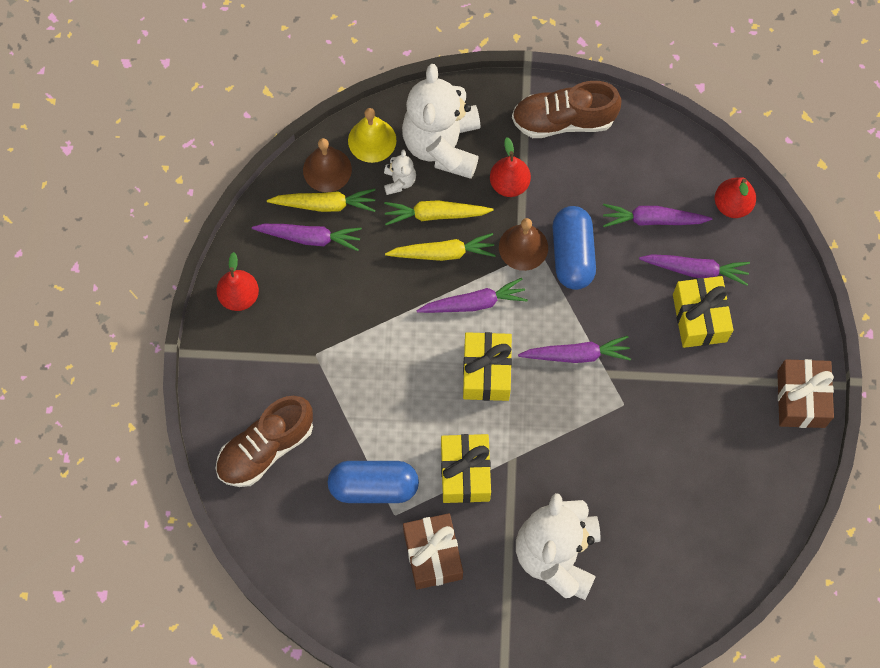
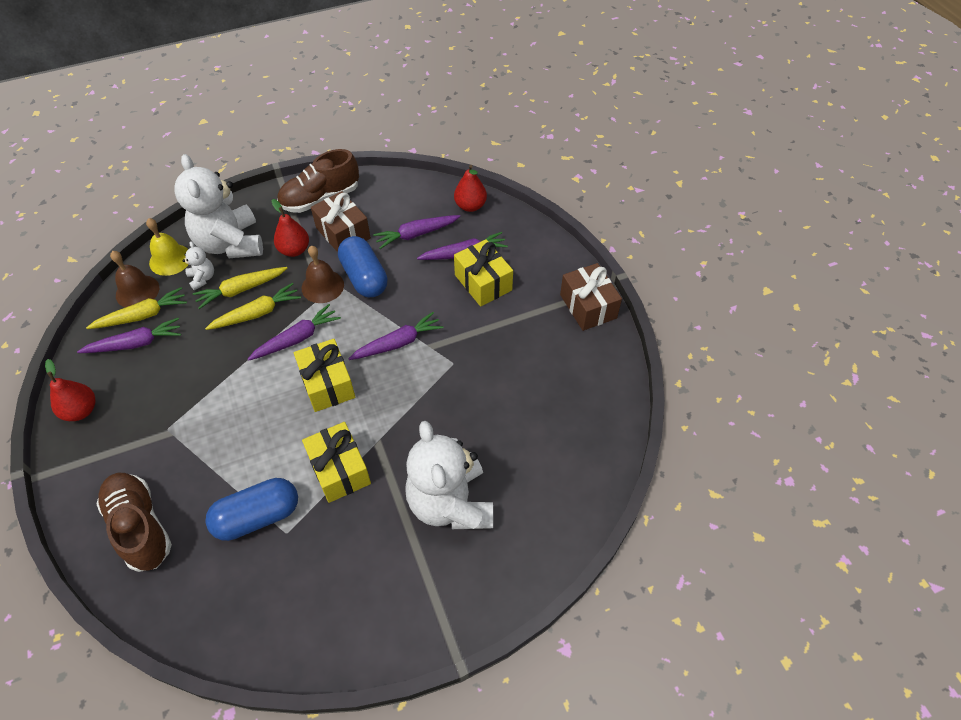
camera: 25 degrees left, 15 degrees down
brown shoe [216,396,313,487] -> brown shoe turned 120 degrees clockwise [97,473,172,572]
brown gift [403,513,463,590] -> brown gift moved to [311,191,371,252]

